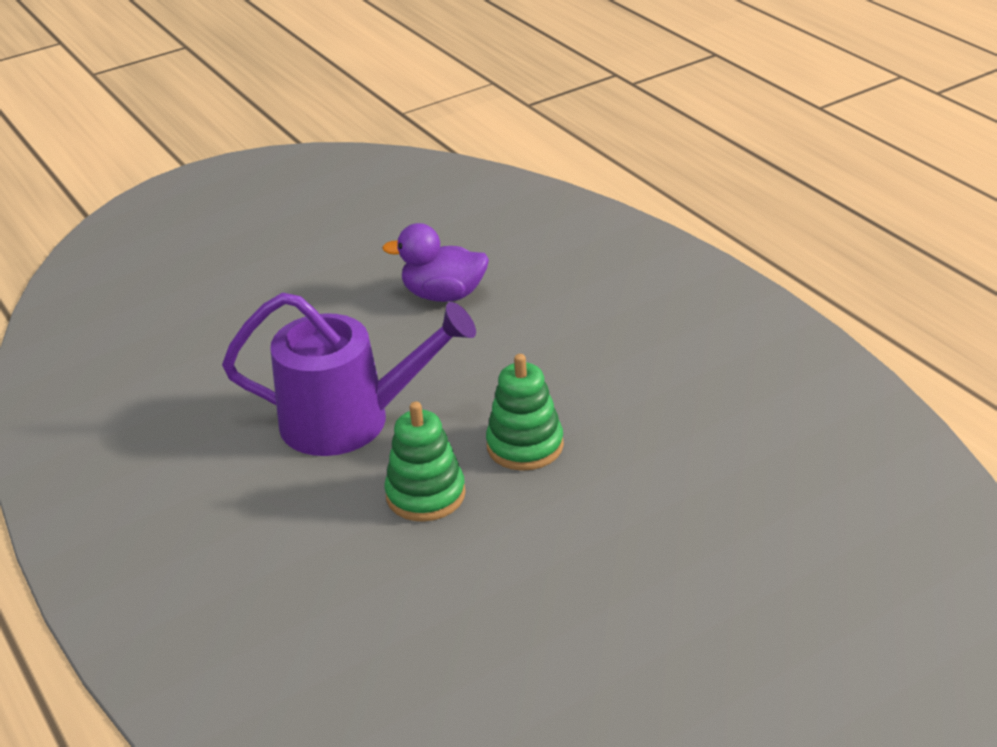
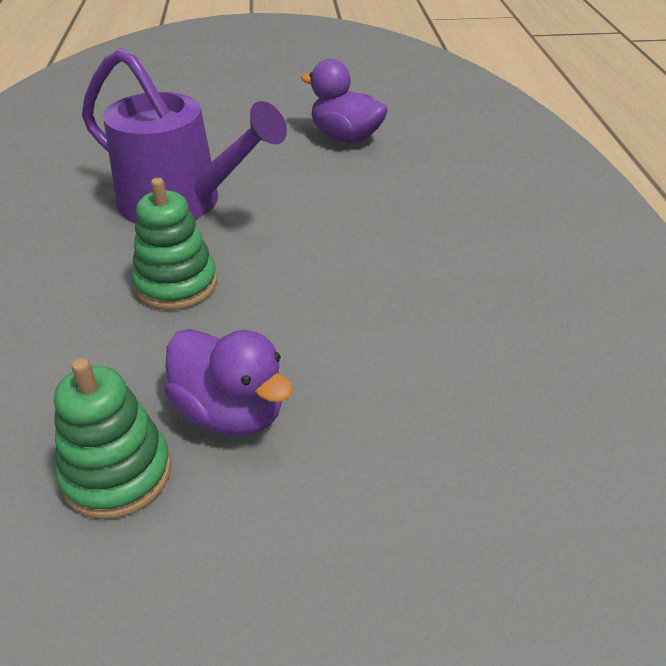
camera: 25 degrees right, 5 degrees up
green stacking toy [486,354,564,471] -> green stacking toy moved to [54,358,171,519]
none -> purple duck [165,329,293,436]

